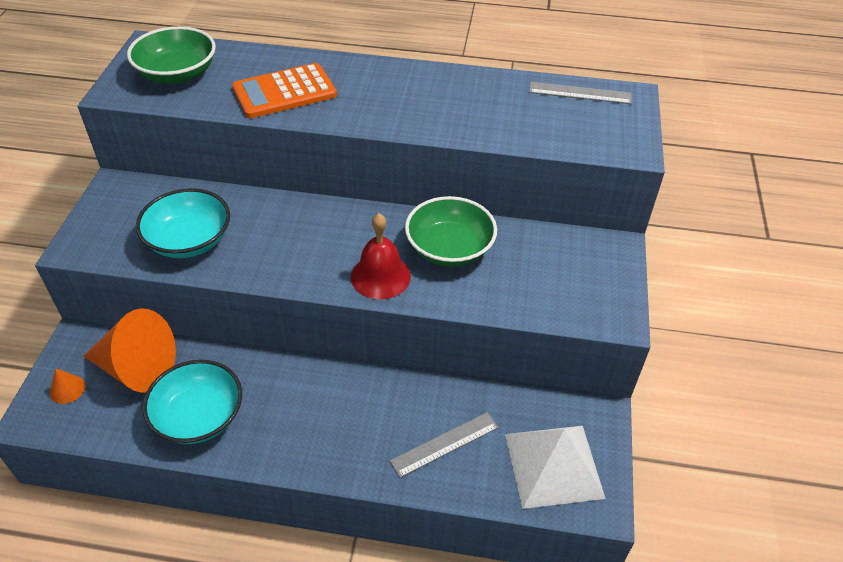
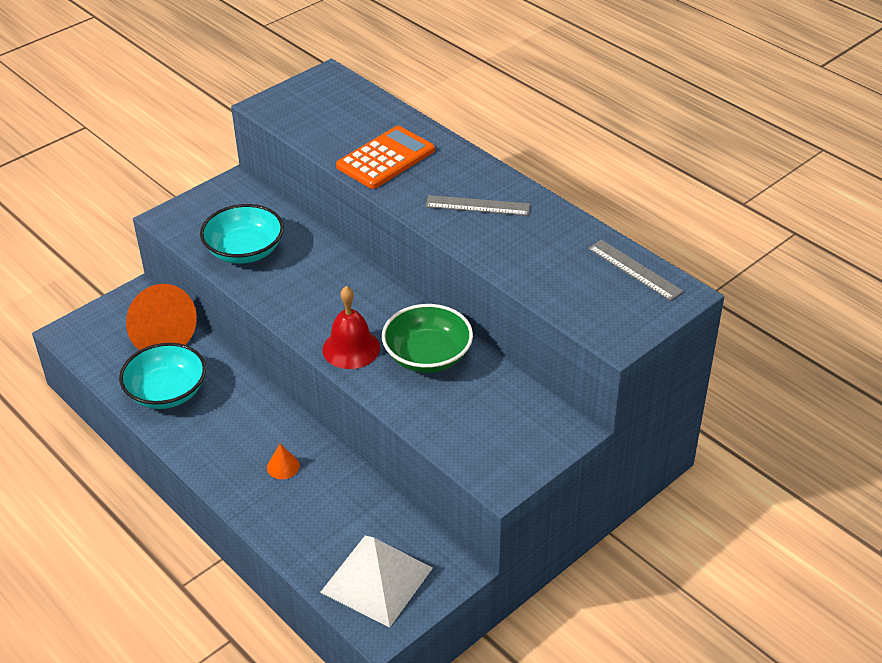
camera: 40 degrees right, 5 degrees down
orange cone [50,369,85,404] -> orange cone moved to [267,444,300,479]
green bowl [127,26,216,84] -> none
orange calculator [232,63,337,118] -> orange calculator turned 120 degrees clockwise [336,126,435,189]
grey ruler [390,412,499,478] -> grey ruler moved to [425,195,530,216]

